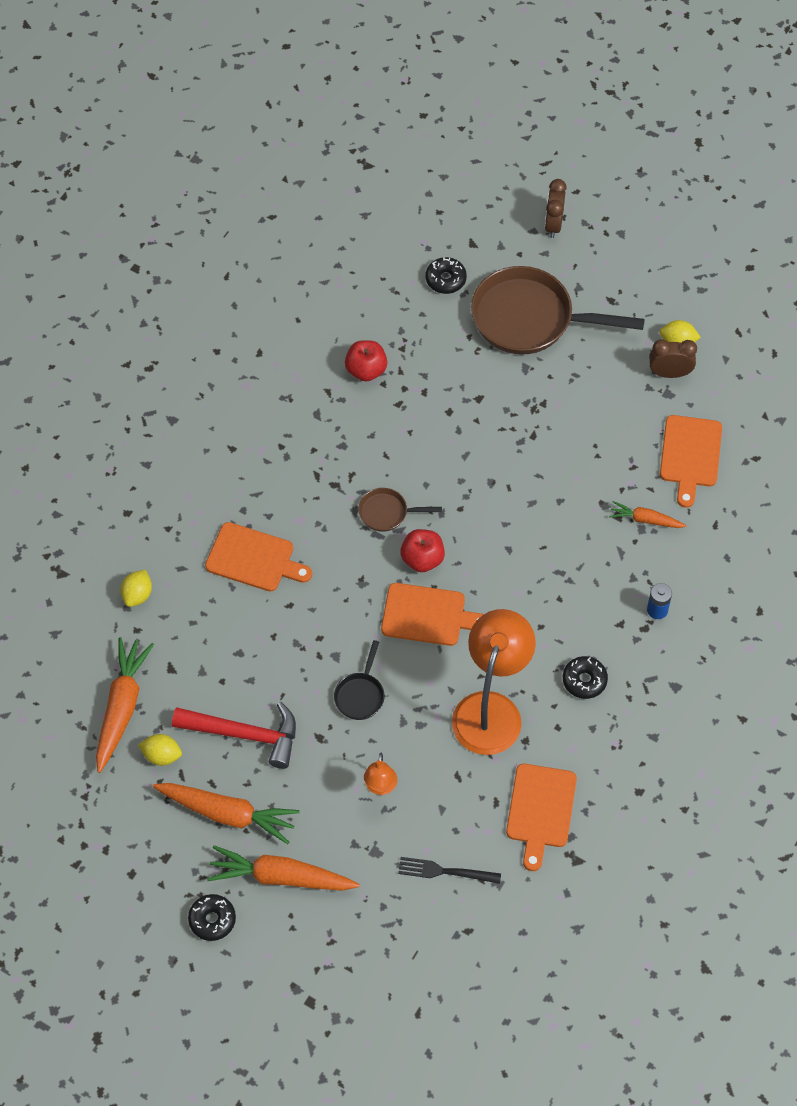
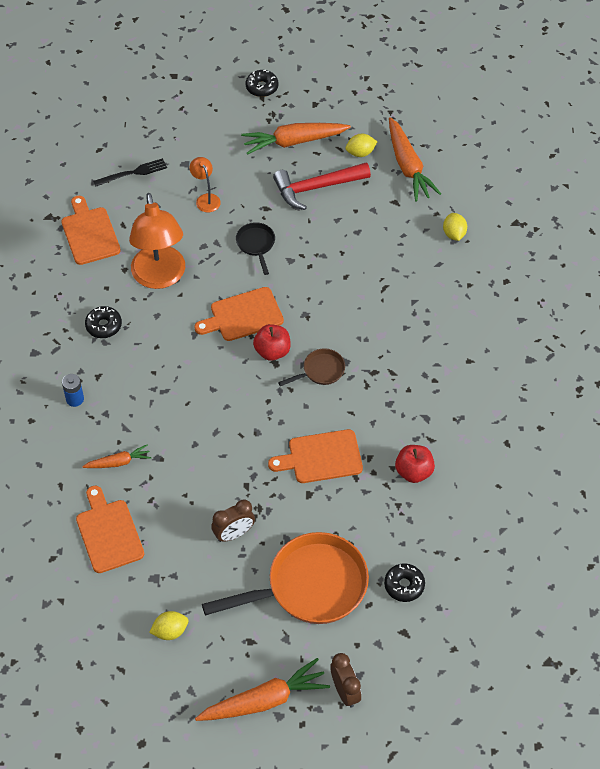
camera: 150 degrees right, 5 degrees down
orange cutting board [205,522,312,592] -> orange cutting board moved to [268,429,363,483]
orange carrot [207,845,360,891] -> orange carrot moved to [195,658,330,721]
brown pan [471,266,645,355] -> orange pan [202,532,369,624]
brown clock [649,339,697,378] -> brown clock moved to [211,500,255,542]

